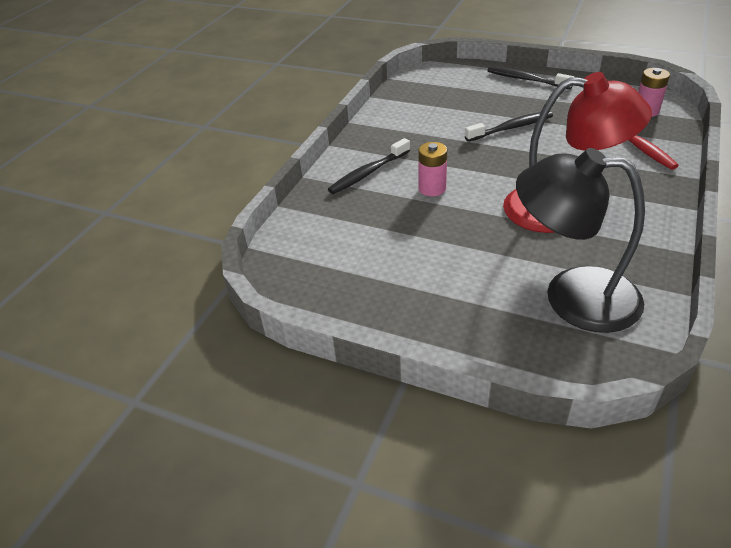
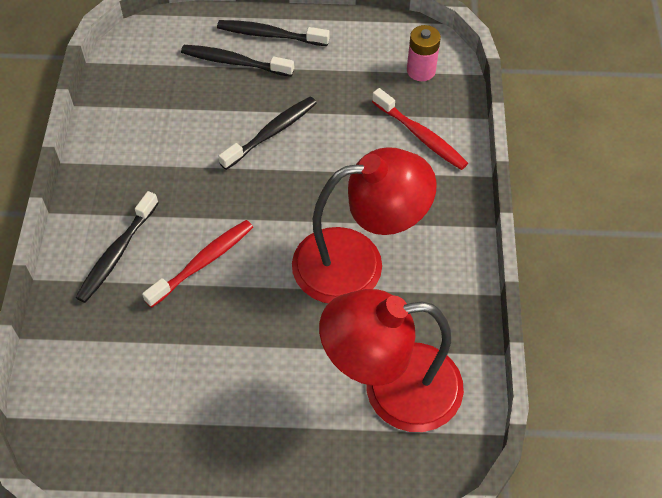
camera: 25 degrees left, 15 degrees up
pink battery [418,142,447,196] -> red toothbrush [142,220,253,308]
black lamp [516,148,645,333] -> red lamp [319,289,464,432]
none -> black toothbrush [181,45,294,77]

